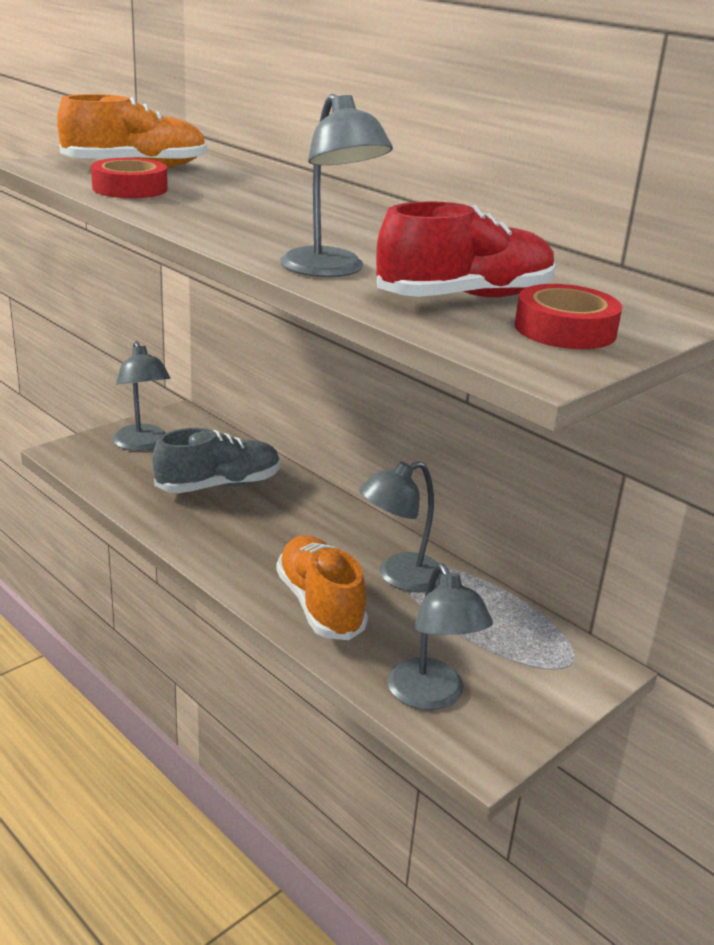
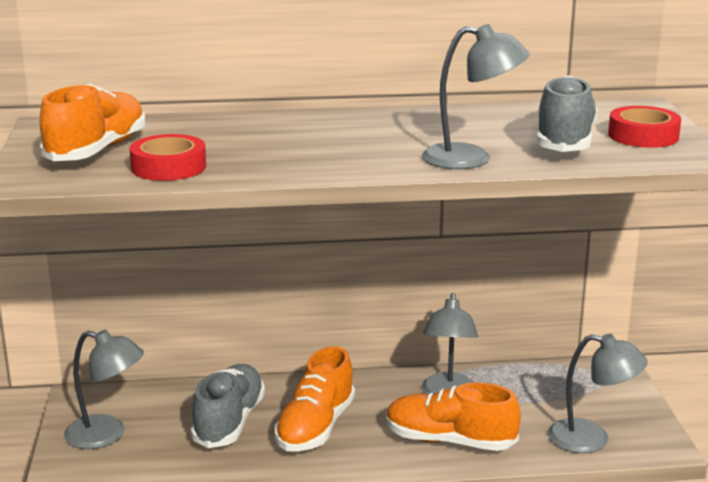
camera: 50 degrees left, 5 degrees down
red shoe [376,201,556,298] -> grey shoe [537,75,598,152]
none -> orange shoe [275,346,355,452]

